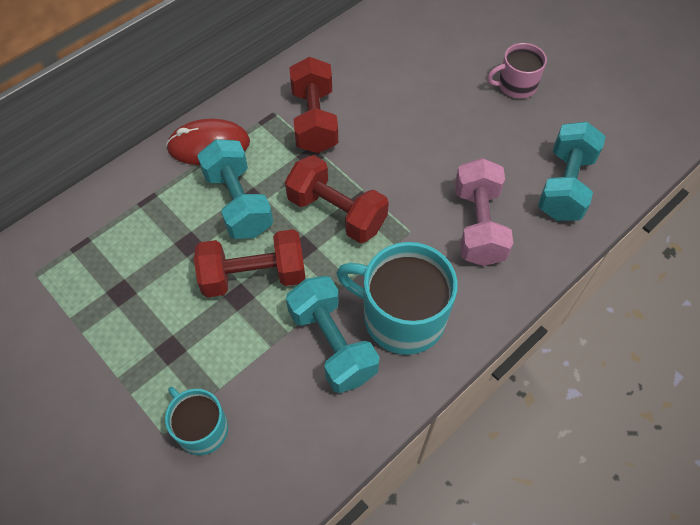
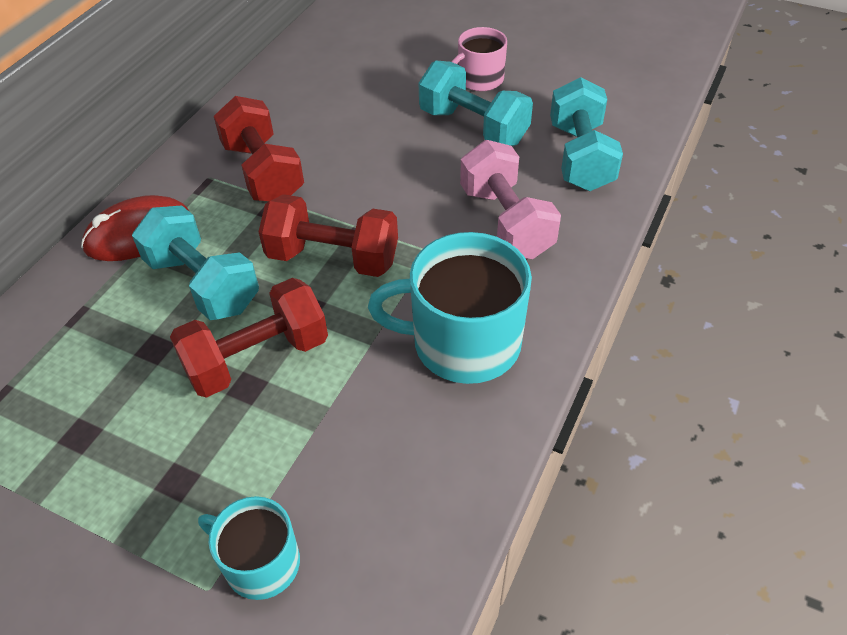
camera: 20 degrees left, 10 degrees down
turquoise dumbbell [286,276,379,393] -> turquoise dumbbell moved to [419,61,533,146]

